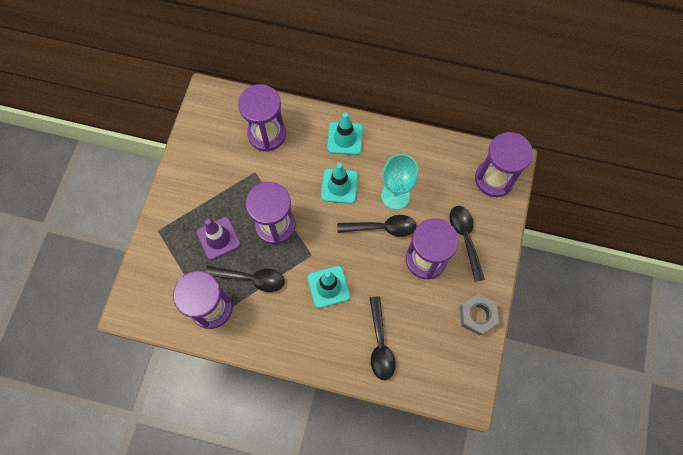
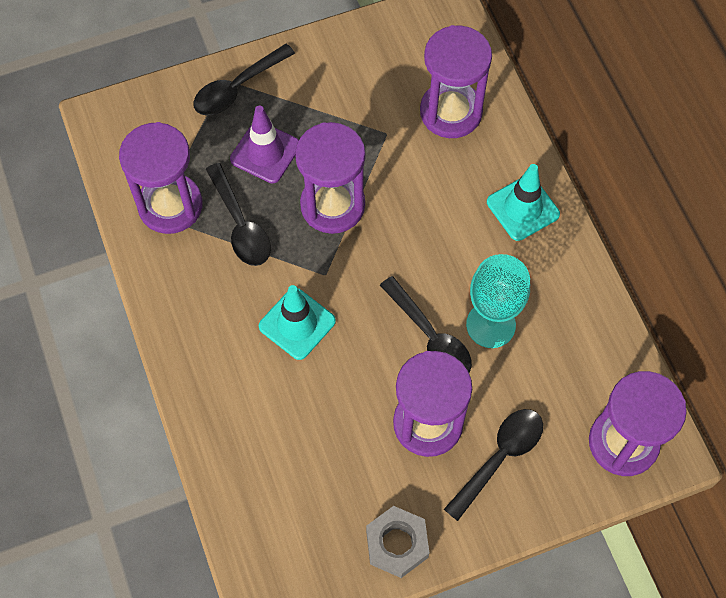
camera: 55 degrees right, 5 degrees down
turquoise traffic cone [321,163,358,204] -> none
black spoon [370,297,395,380] -> black spoon moved to [193,44,295,116]

